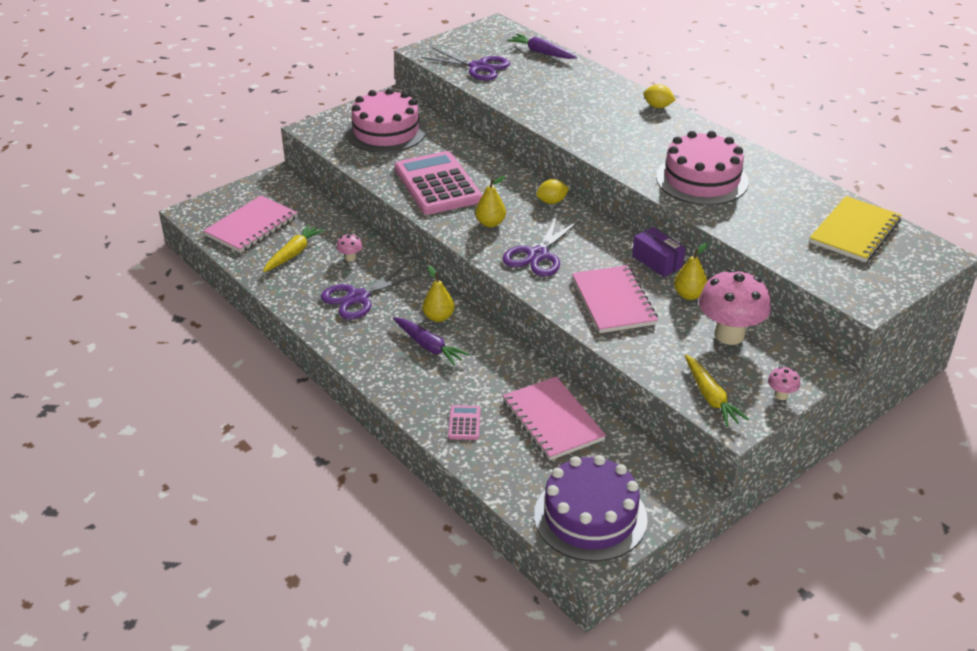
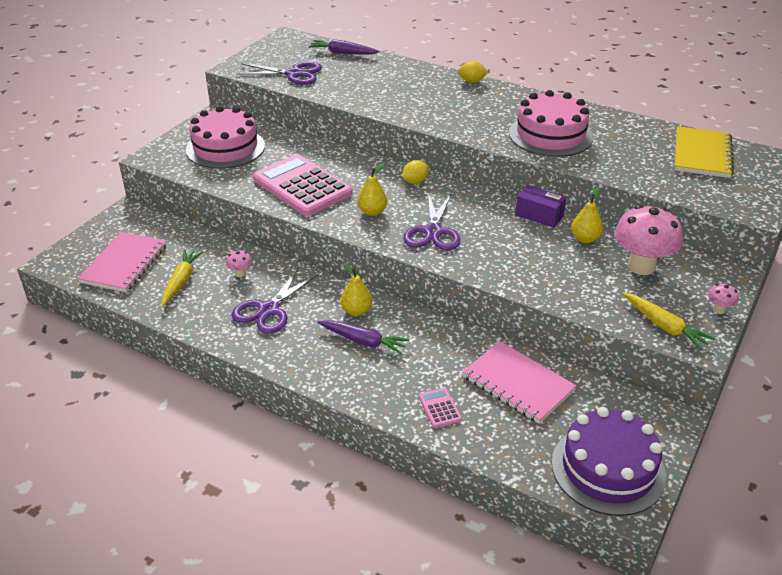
camera: 20 degrees left, 0 degrees up
pink notebook [572,265,658,333] -> none

